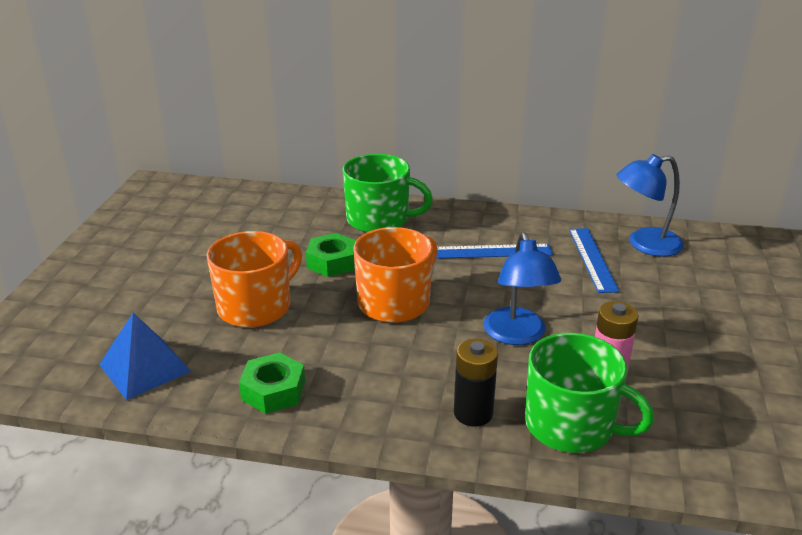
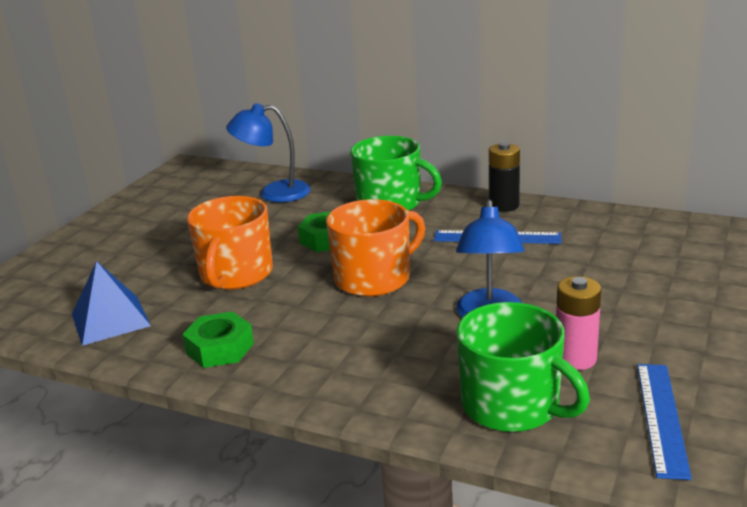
camera: 15 degrees right, 5 degrees down
orange mug [206,231,302,328] -> orange mug turned 135 degrees clockwise [187,196,273,290]
black battery [454,339,498,427] -> black battery moved to [489,142,520,212]
blue ruler [569,228,620,293] -> blue ruler moved to [637,364,692,480]
blue lamp [616,154,684,257] -> blue lamp moved to [226,103,311,202]

